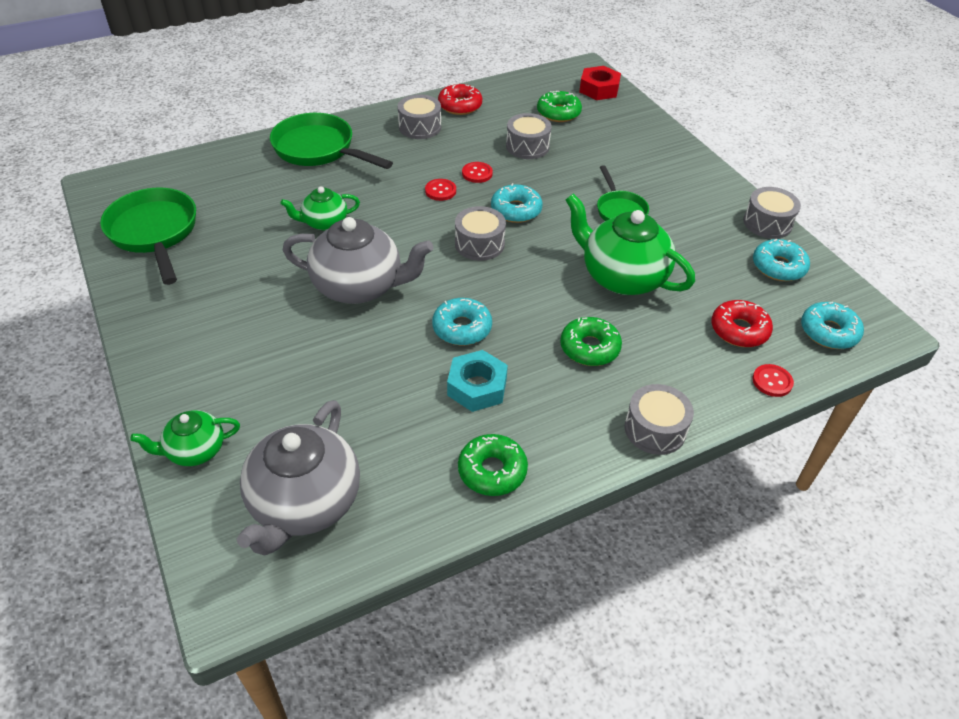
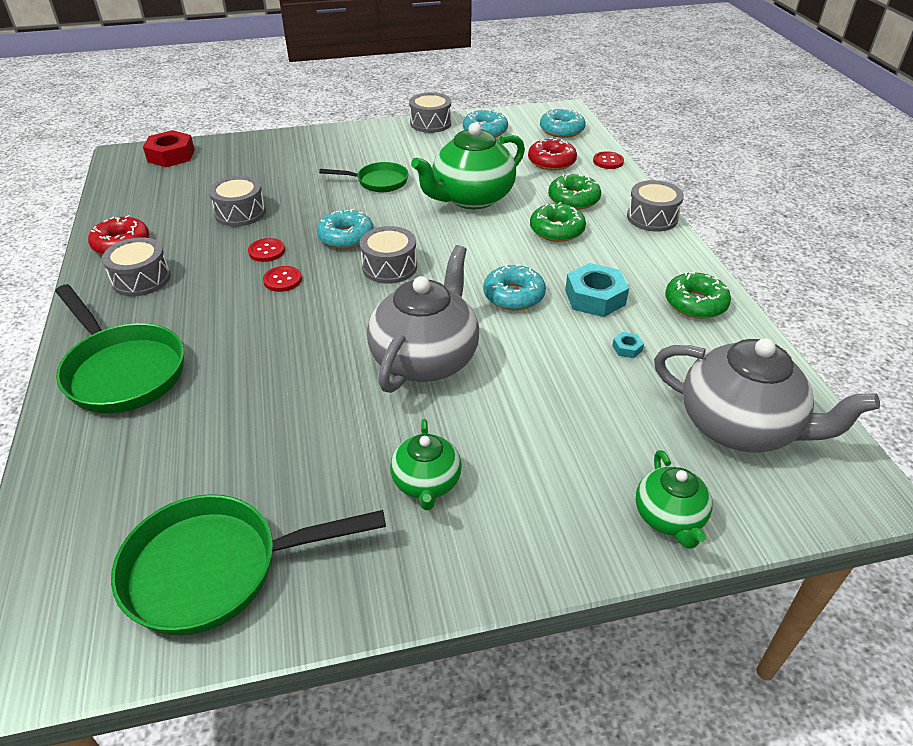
camera: 75 degrees left, 5 degrees down
green pan [270,113,393,169] -> green pan turned 90 degrees counterclockwise [55,284,184,414]
green teapot [280,186,360,231] -> green teapot moved to [390,419,462,510]
green donut [537,91,582,122] -> green donut moved to [548,174,601,210]
none -> turquoise nut [612,332,644,358]

